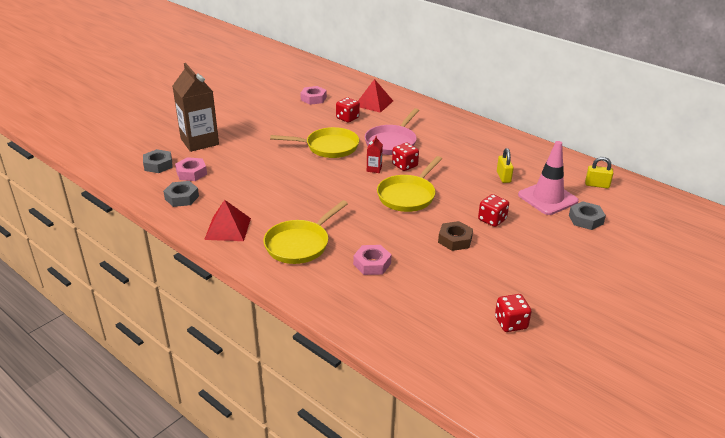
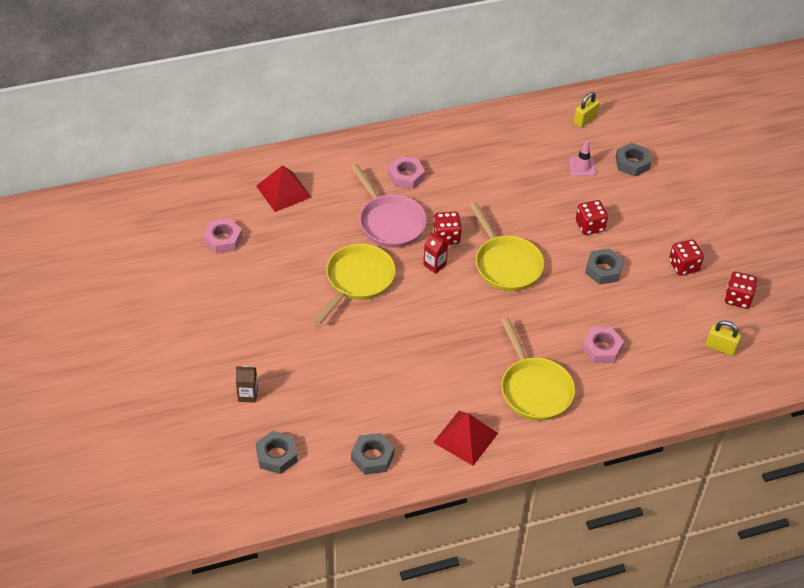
camera: 60 degrees left, 15 degrees up
brown carton [173,63,219,152] -> brown carton [236,365,258,403], size x0.42
pink nut [175,157,207,181] -> pink nut moved to [388,156,425,189]
red dice [336,97,360,123] -> red dice moved to [669,239,704,276]
brown nut [438,221,473,251] -> grey nut [585,248,624,284]
yellow padlock [497,148,514,183] -> yellow padlock moved to [706,321,741,356]
pink traffic cone [518,141,579,215] -> pink traffic cone [569,140,596,176], size x0.50

